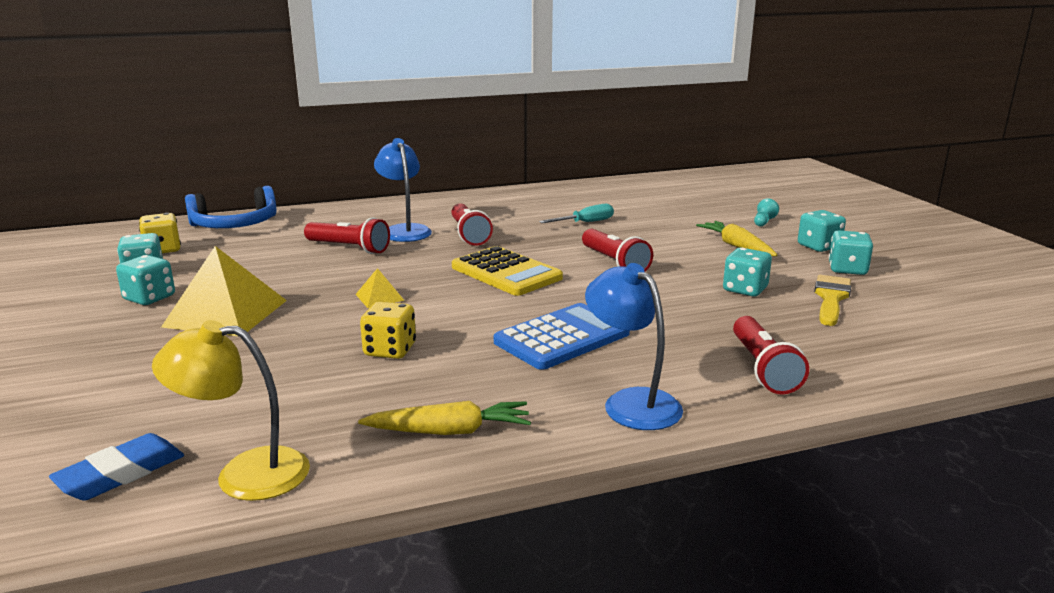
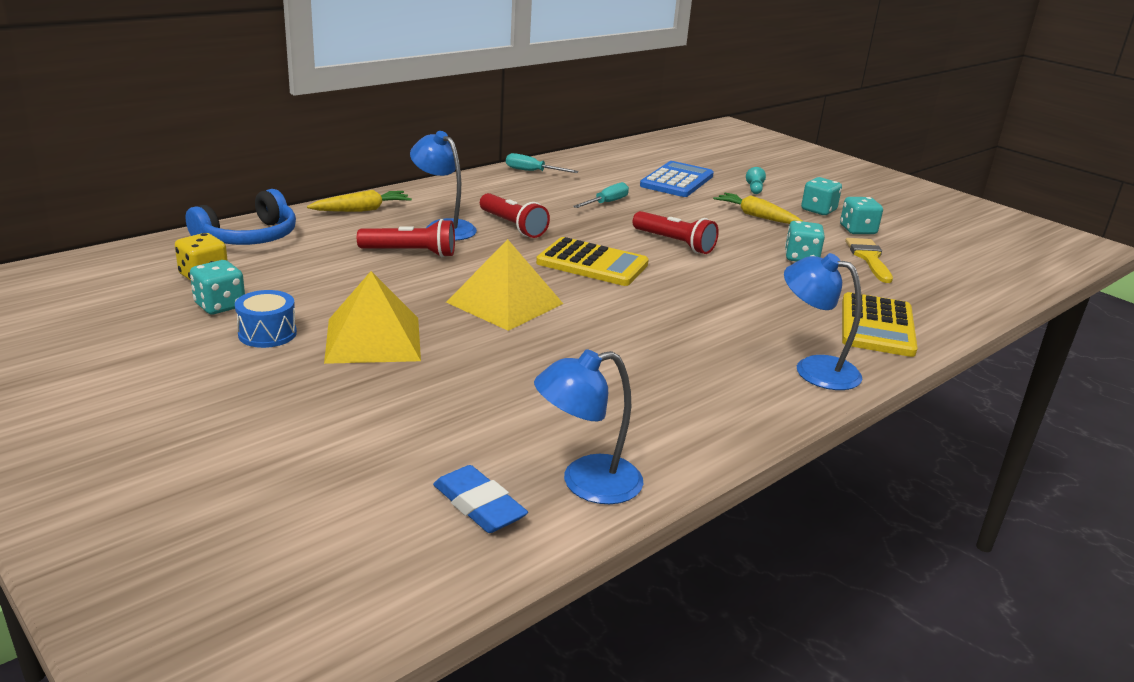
camera: 25 degrees left, 5 degrees up
blue eraser [49,433,184,501] -> blue eraser turned 60 degrees counterclockwise [433,465,528,533]
turquoise dice [116,255,175,305] -> blue drum [235,290,297,348]
yellow lamp [152,320,310,501] -> blue lamp [534,349,643,504]
yellow pyramid [356,268,405,308] -> yellow pyramid [446,239,563,331], size x2.17
yellow carrot [358,401,531,435] -> yellow carrot moved to [307,190,412,212]
yellow dice [360,302,416,359] -> none
blue calculator [494,303,630,370] -> blue calculator moved to [640,161,714,197]
red flashlight [733,316,809,395] -> yellow calculator [842,292,917,357]
none -> turquoise screwdriver [506,153,579,173]

